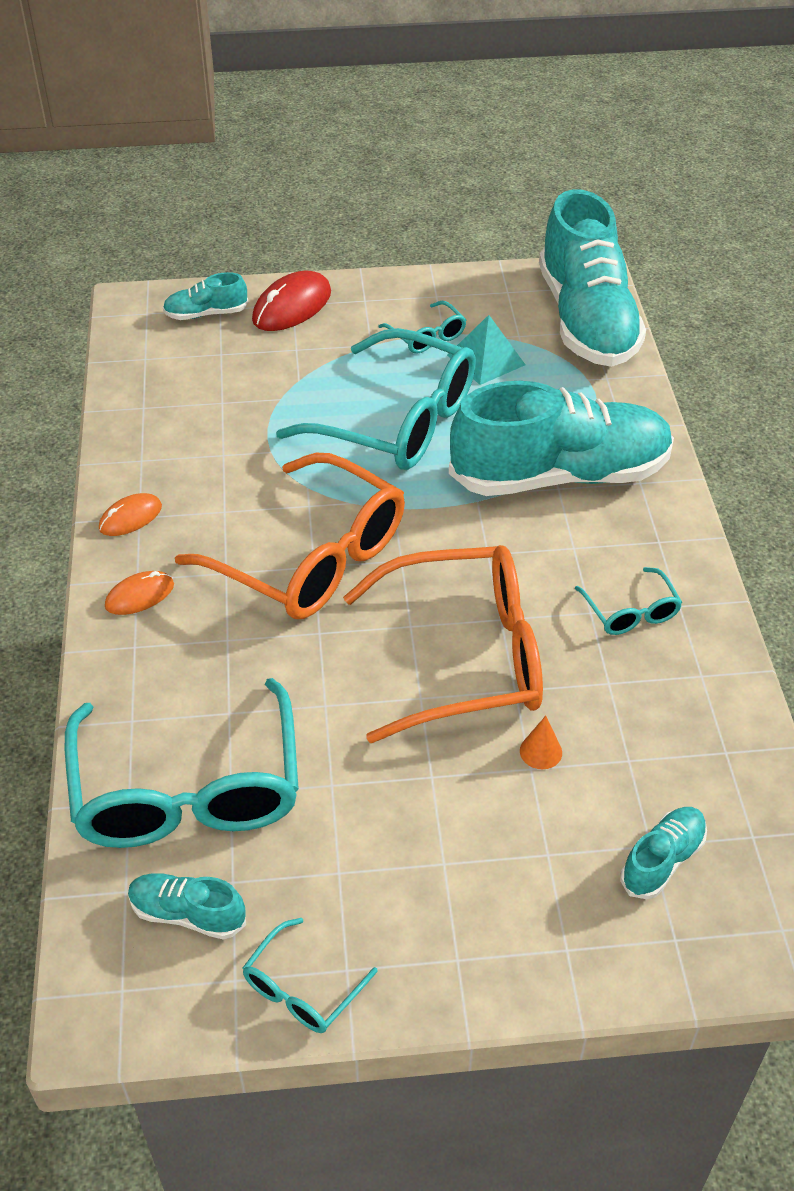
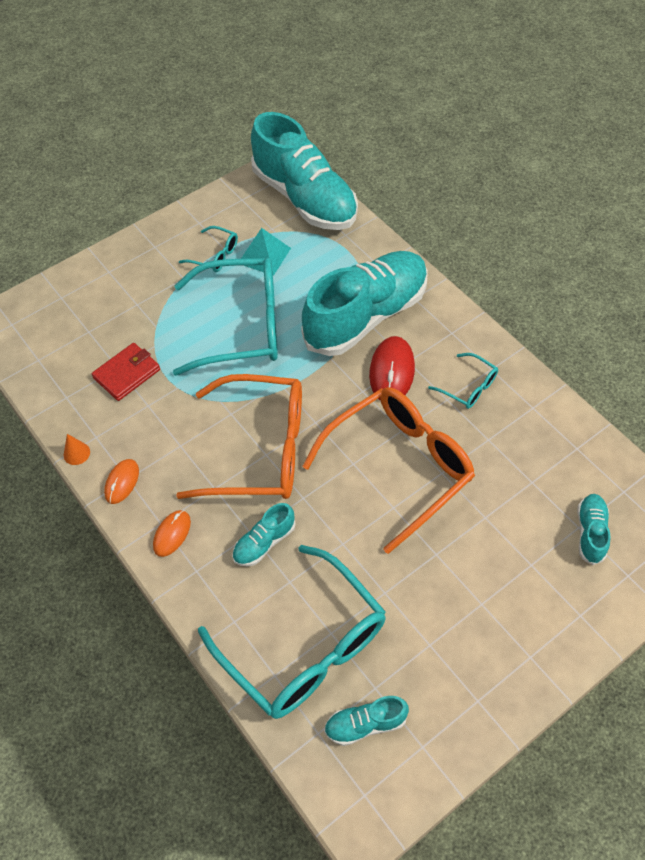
camera: 30 degrees left, 10 degrees up
turquoise shoe [163,272,248,320] -> turquoise shoe moved to [232,503,296,566]
turquoise glasses [243,918,378,1033] -> none
red mouse [252,271,331,331] -> red mouse moved to [369,336,415,401]
orange cone [520,716,562,769] -> orange cone moved to [63,434,90,465]
none -> red wallet [92,343,160,401]

